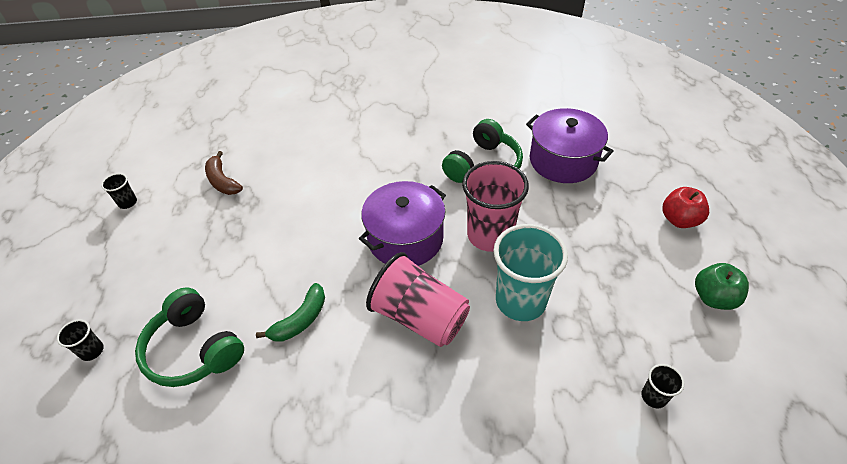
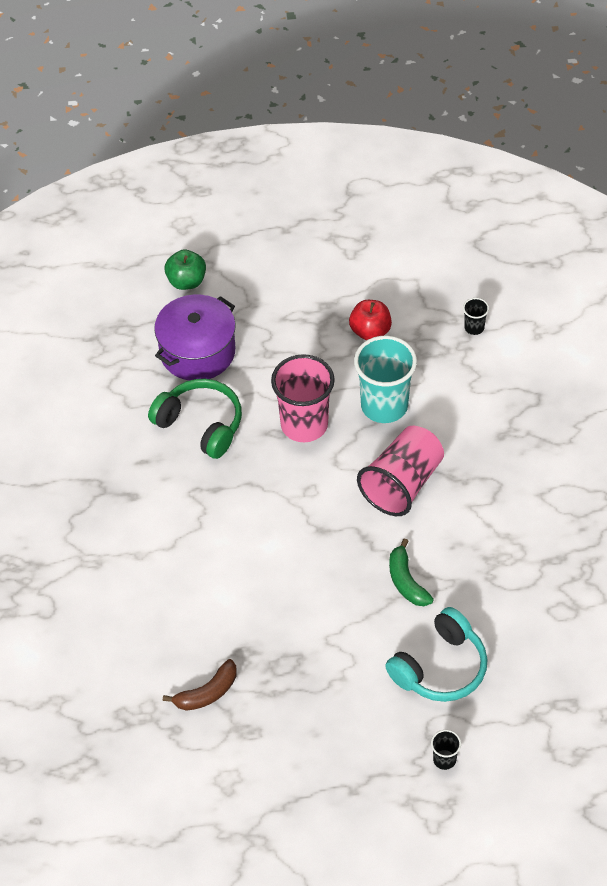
camera: 90 degrees left, 5 degrees up
black cup [101,173,137,209] -> none
green headphones [135,287,244,387] -> turquoise headphones [385,607,488,702]
green banana [256,283,325,342] -> green banana turned 150 degrees counterclockwise [389,538,434,606]
purple pot [359,181,446,266] -> none
red apple [662,187,709,228] -> red apple moved to [349,300,392,340]
green apple [695,263,749,310] -> green apple moved to [164,249,206,290]

